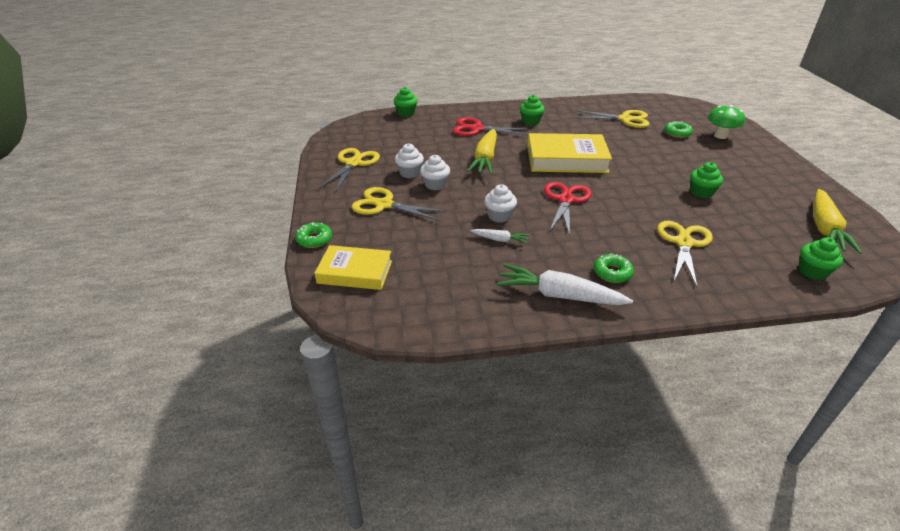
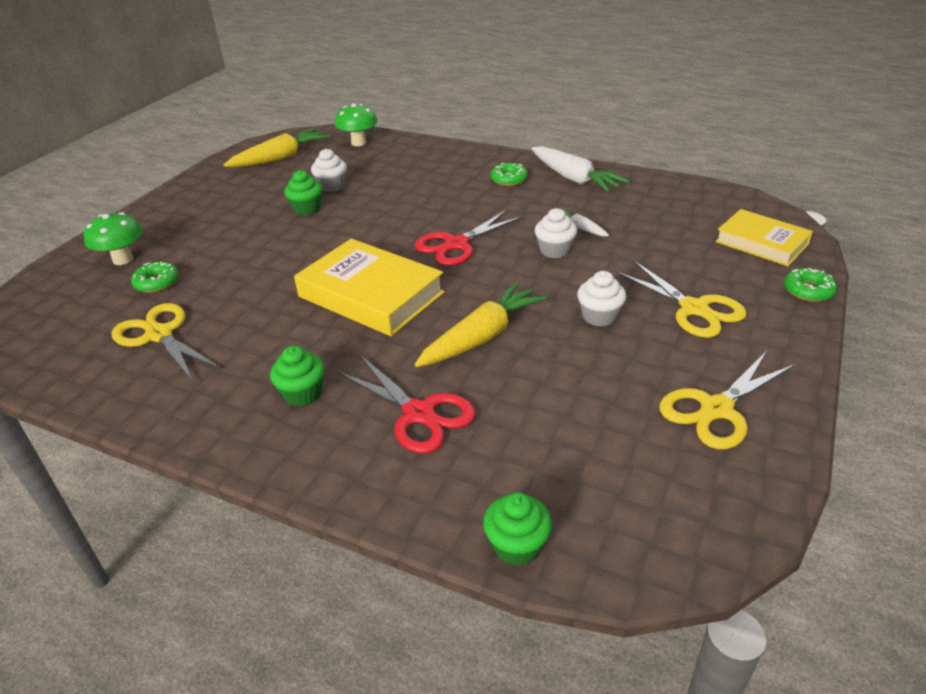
camera: 145 degrees left, 0 degrees up
white cupcake [395,143,424,178] -> white cupcake moved to [311,149,347,192]
yellow scissors [657,221,713,287] -> none
green cupcake [799,237,844,280] -> green mushroom [335,103,377,146]

